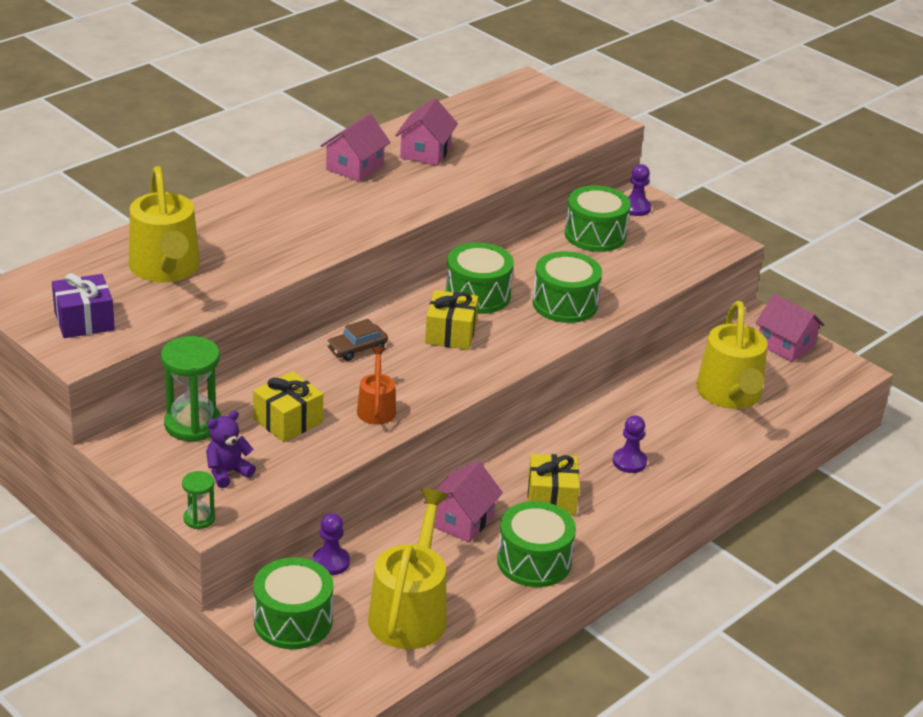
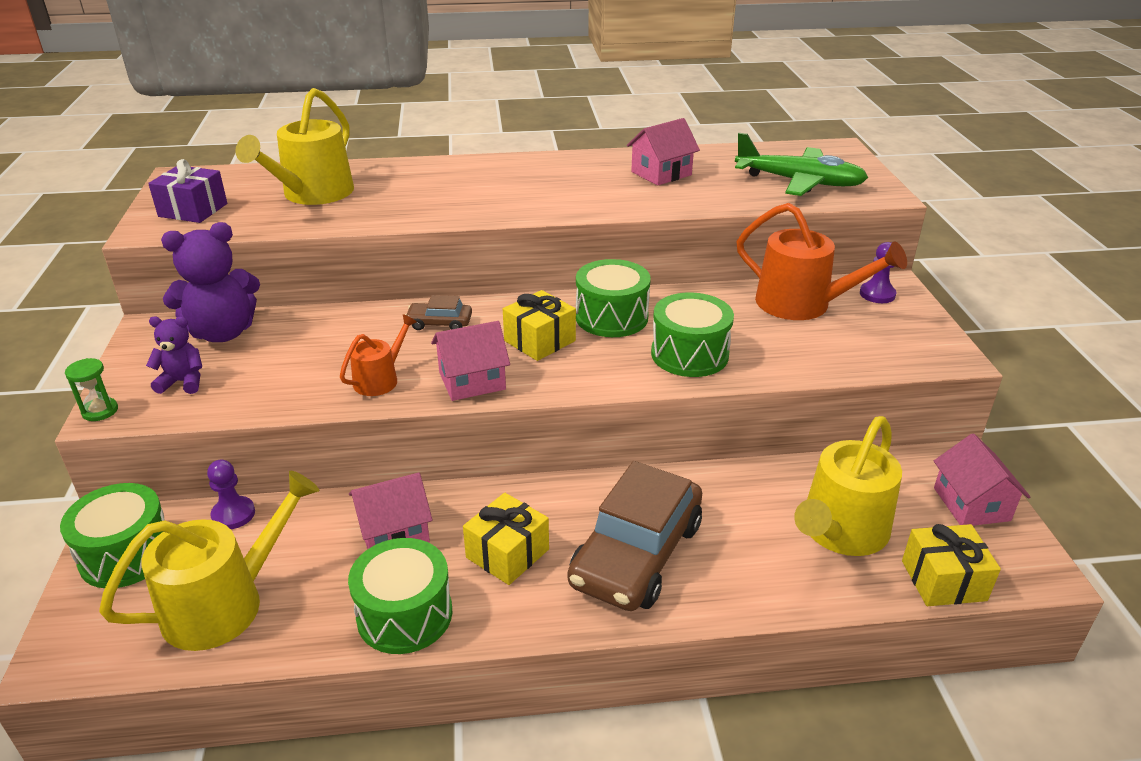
camera: 40 degrees right, 0 degrees up
green hourglass [161,336,221,442] -> purple teddy bear [161,222,260,342]
yellow gift [253,371,323,442] -> yellow gift moved to [902,524,1001,606]
pink house [320,113,391,182] -> pink house moved to [431,321,510,401]
green drum [565,185,631,252] -> orange watering can [736,203,907,320]
purple pawn [613,415,647,473] -> brown car [568,461,702,611]
none -> green plane [735,133,868,196]

